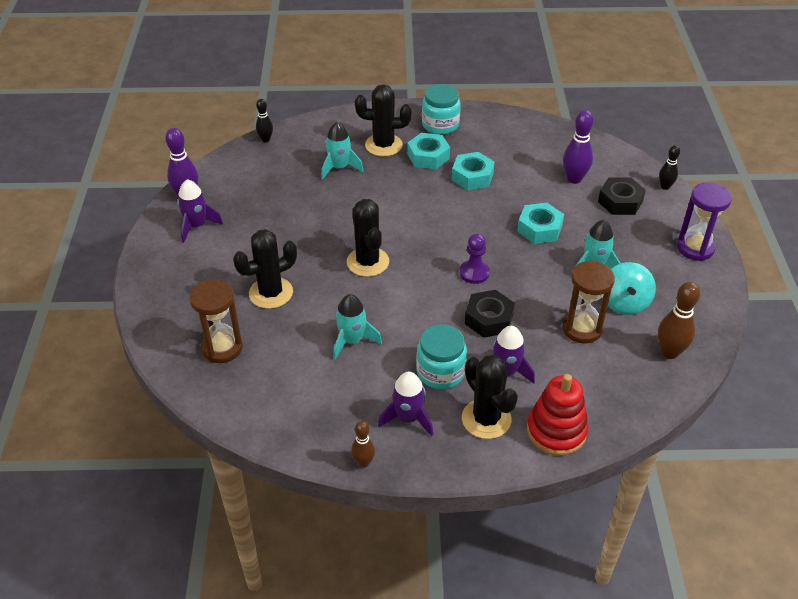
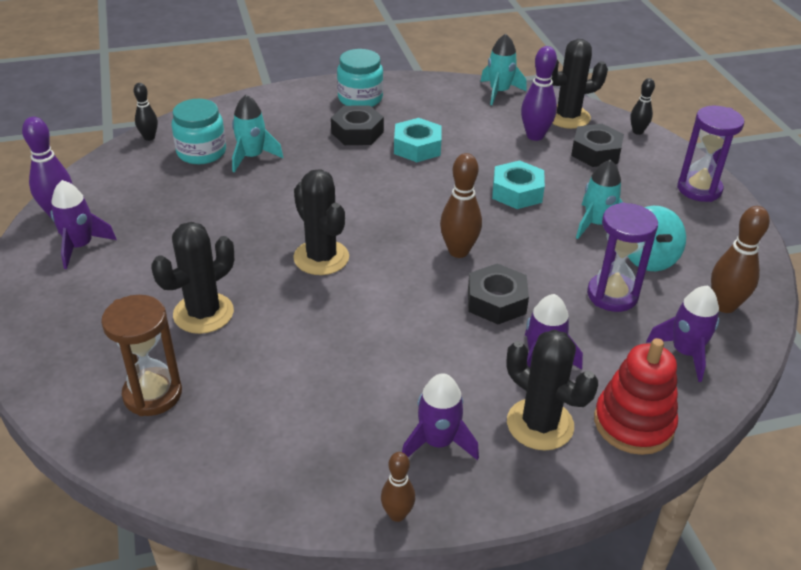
camera: 15 degrees left, 5 degrees down
turquoise rocket [333,294,382,359] -> turquoise rocket moved to [480,34,527,105]
black cactus [355,84,411,157] -> black cactus moved to [552,39,608,129]
turquoise nut [407,133,450,169] -> black nut [331,105,384,145]
turquoise jar [416,324,467,389] -> turquoise jar moved to [172,99,226,164]
purple pawn [460,233,490,284] -> brown bowling pin [440,153,482,258]
brown hourglass [562,260,615,343] -> purple hourglass [587,202,658,312]
none -> purple rocket [646,285,720,382]

